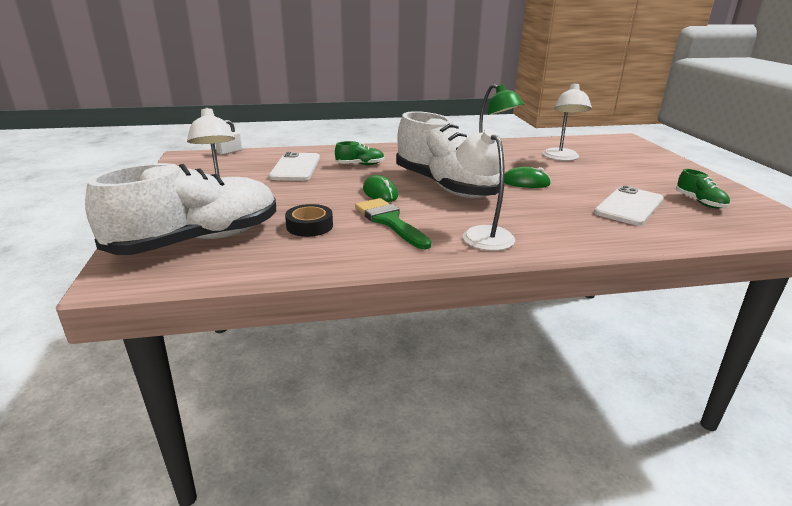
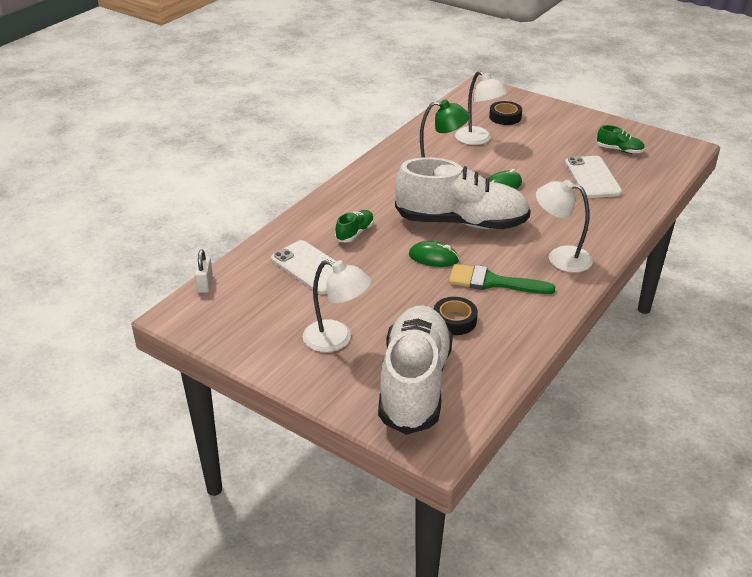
camera: 45 degrees left, 10 degrees up
none -> black tape [489,101,522,125]

